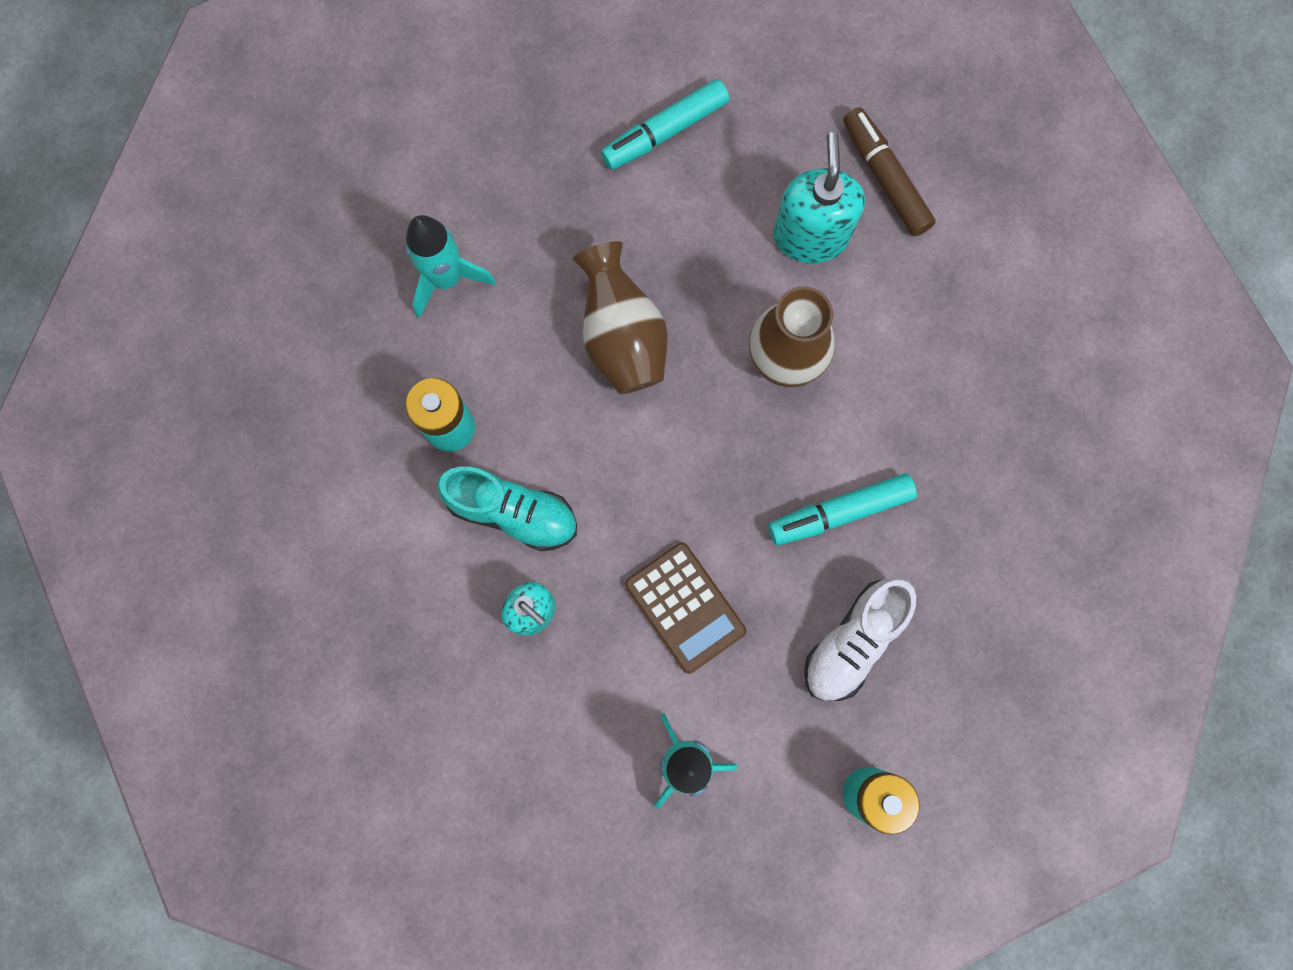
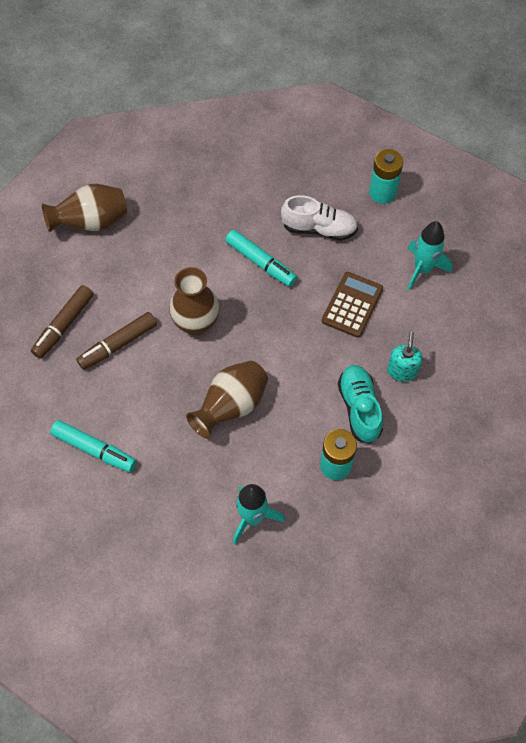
camera: 120 degrees left, 15 degrees down
turquoise soap dispenser [773,132,865,263] -> brown marker [76,312,157,370]
none -> brown vase [42,184,127,233]

